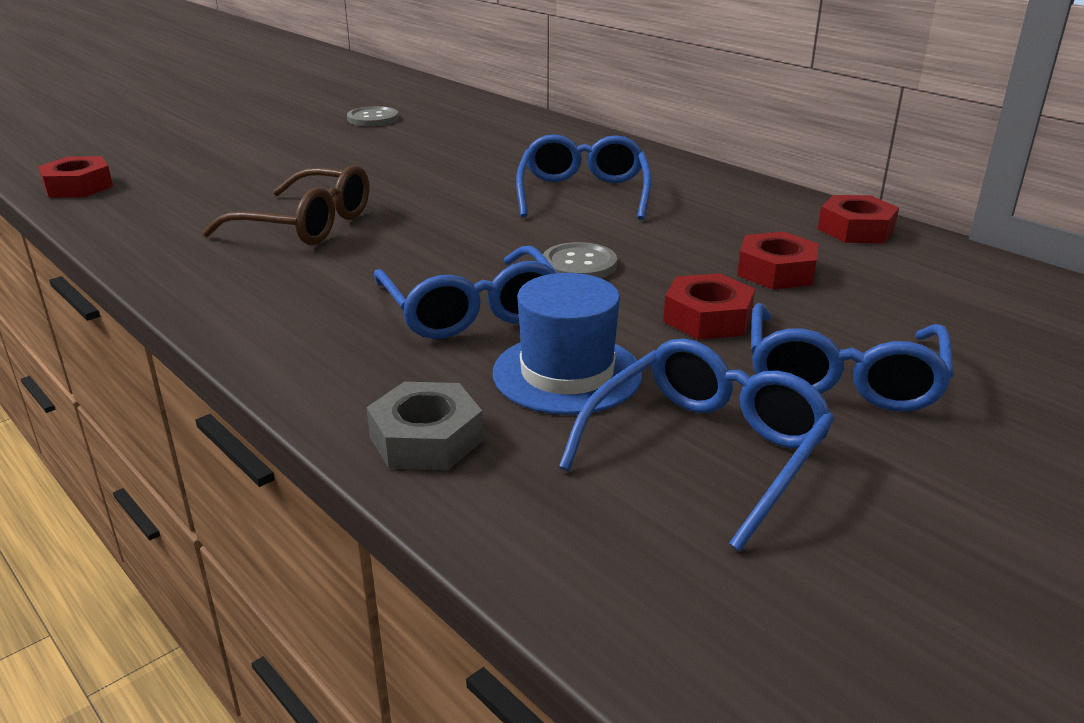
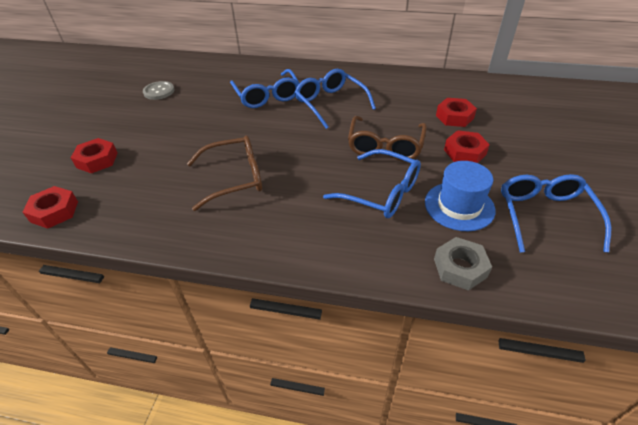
camera: 35 degrees left, 15 degrees up
grey button [543,242,617,279] -> brown glasses [348,116,427,161]
blue glasses [751,303,954,412] -> blue glasses moved to [230,69,299,108]
red nut [818,195,899,243] -> red nut moved to [71,138,118,173]

